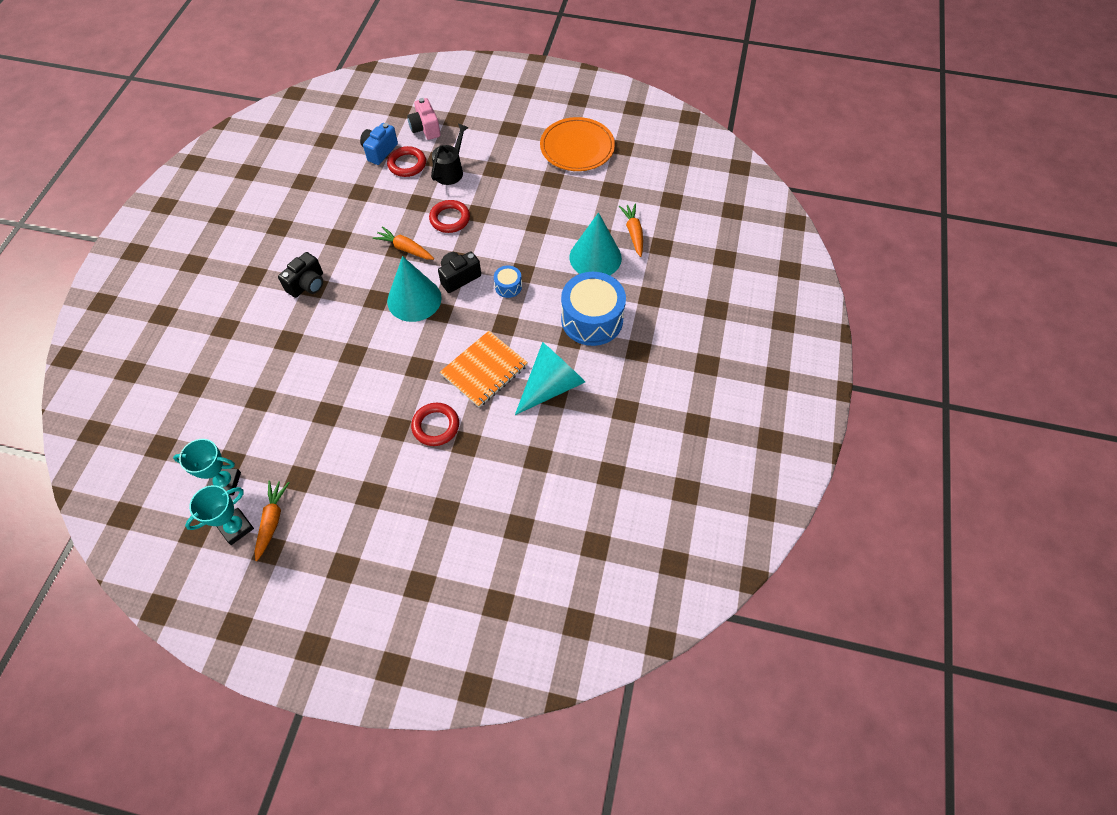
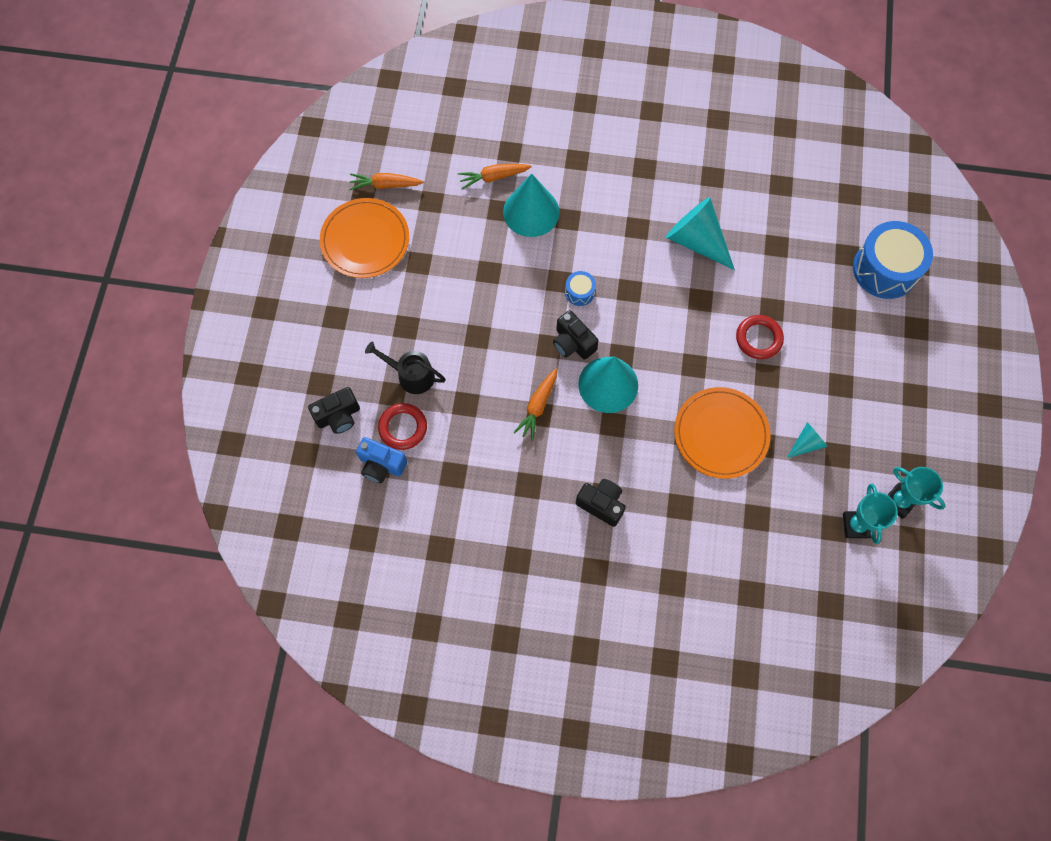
camera: 95 degrees left, 10 degrees up
orange carrot [255,481,289,561] -> orange carrot moved to [349,173,424,190]
pink camera [407,98,441,140] -> black camera [308,387,360,434]
red ring [429,200,470,233] -> none
orange notebook [440,331,528,407] -> none
blue drum [561,272,626,346] -> blue drum moved to [853,221,933,299]
none -> orange plate [674,387,771,479]
none -> turquoise cone [787,422,828,458]

